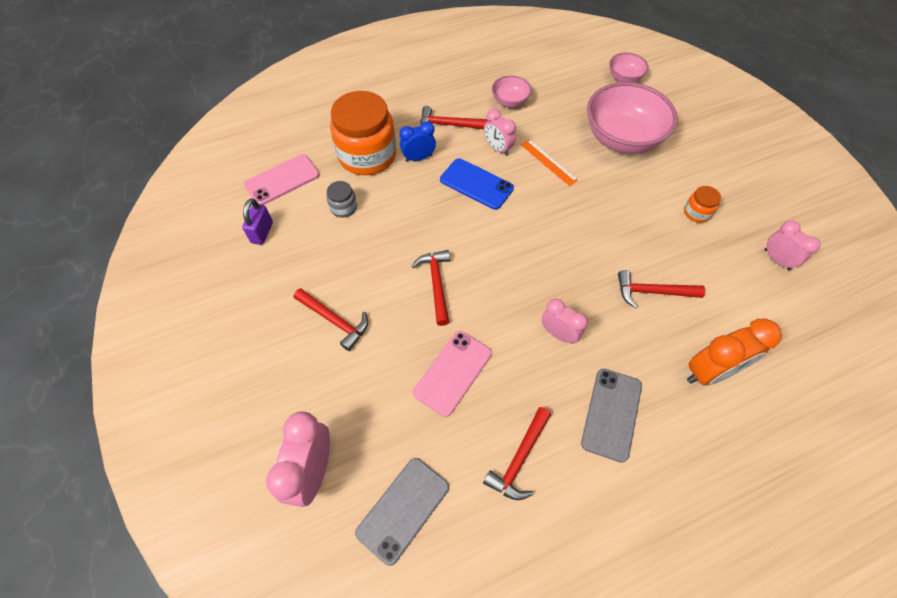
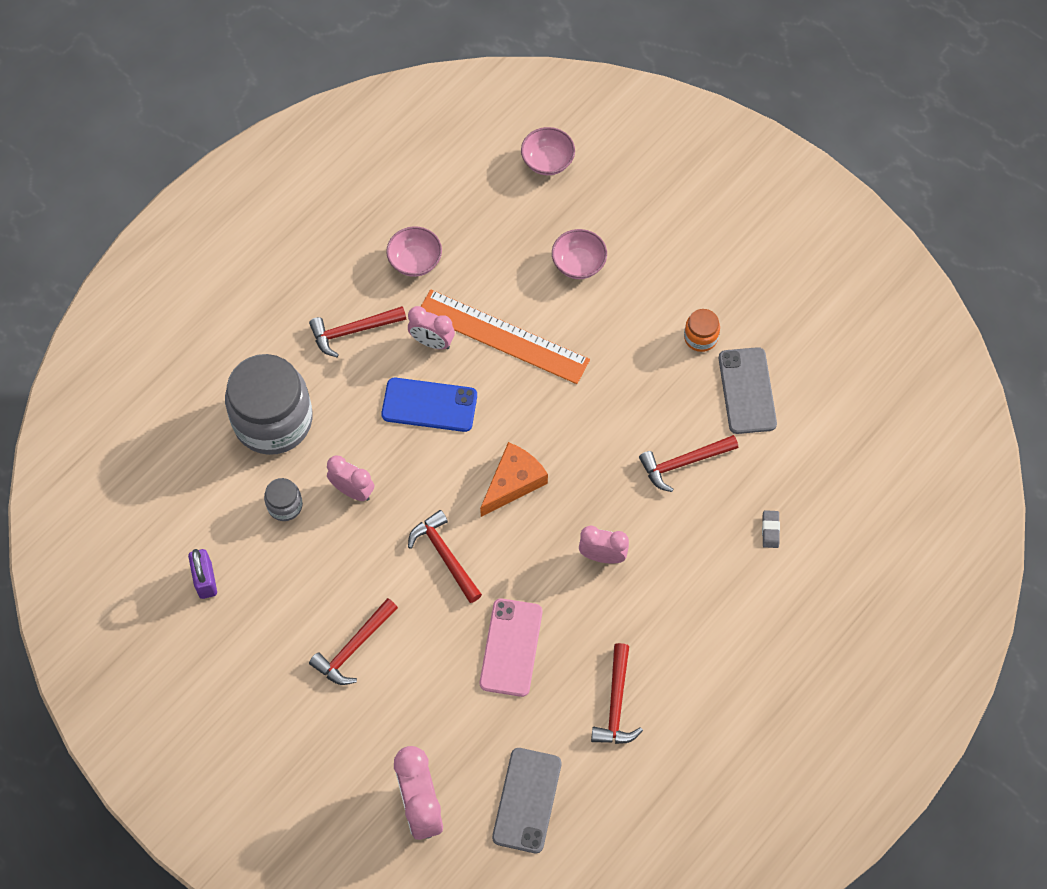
camera: 25 degrees left, 5 degrees up
pink phone [244,154,320,205] -> none
red hammer [293,288,368,351] -> red hammer turned 120 degrees clockwise [309,598,398,685]
orange jar [330,91,396,175] -> grey jar [225,354,313,455]
blue clock [399,121,436,162] -> none
orange ruler [521,139,578,186] -> orange ruler [421,289,590,384], size x1.91
grey phone [581,369,642,463] -> grey phone moved to [719,347,777,434]
pink bowl [587,82,678,154] -> pink bowl [552,229,607,279], size x0.48
orange clock [687,319,782,386] -> grey eraser [762,510,780,548]
pink clock [765,220,820,271] -> pink clock moved to [327,456,374,501]
none -> orange cheese [480,442,548,517]

